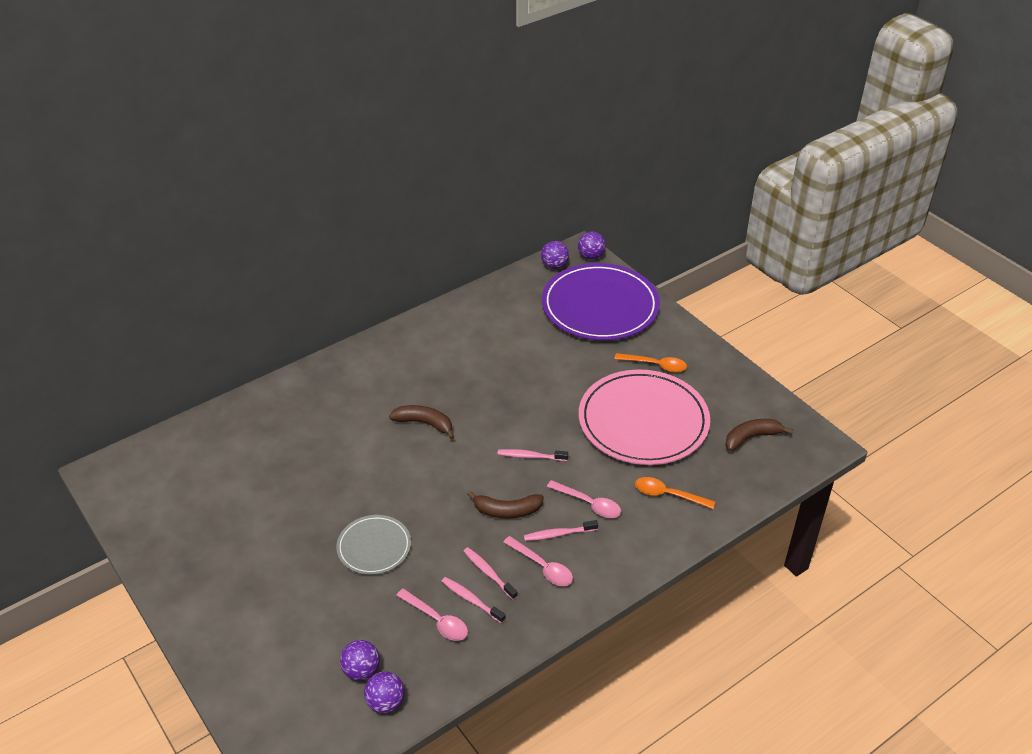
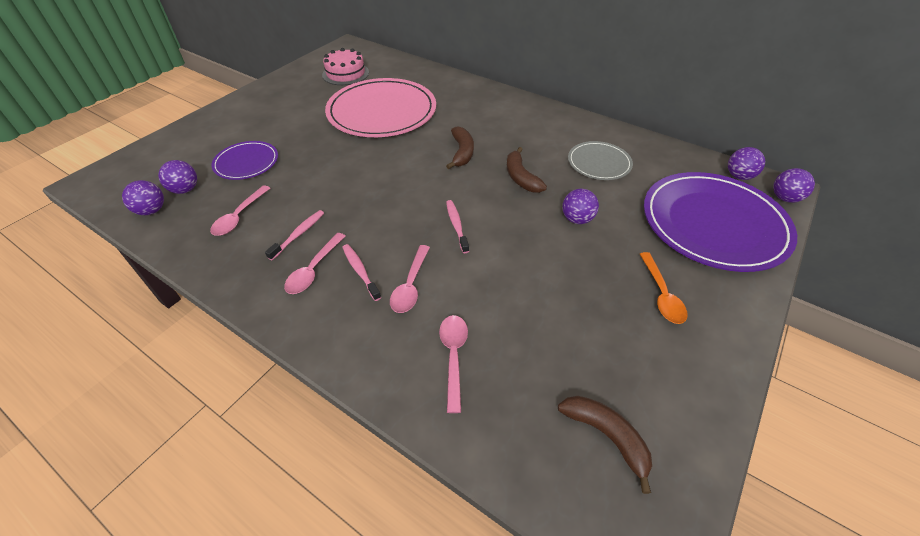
camera: 70 degrees right, 5 degrees up
grey plate [336,515,411,575] -> grey plate moved to [568,141,633,180]
pink toothbrush [441,577,506,623] -> none
brown banana [467,491,544,518] -> brown banana moved to [507,147,547,193]
pink plate [579,369,710,465] -> pink plate moved to [325,78,436,137]
orange spoon [635,477,715,509] -> pink spoon [439,315,468,413]
none -> purple plate [212,141,278,180]
none -> pink cake [322,48,369,85]
none -> purple ball [562,189,599,224]

